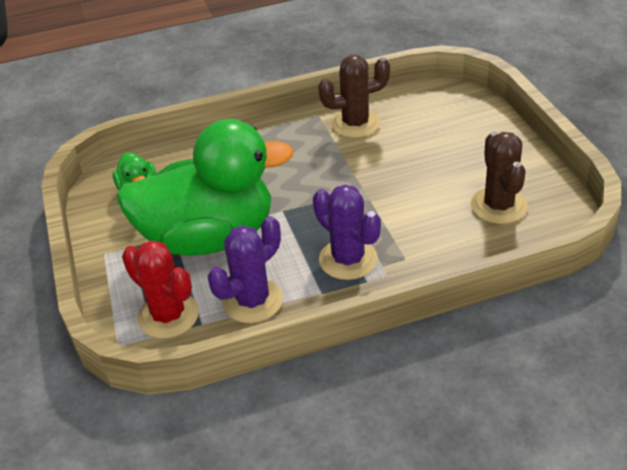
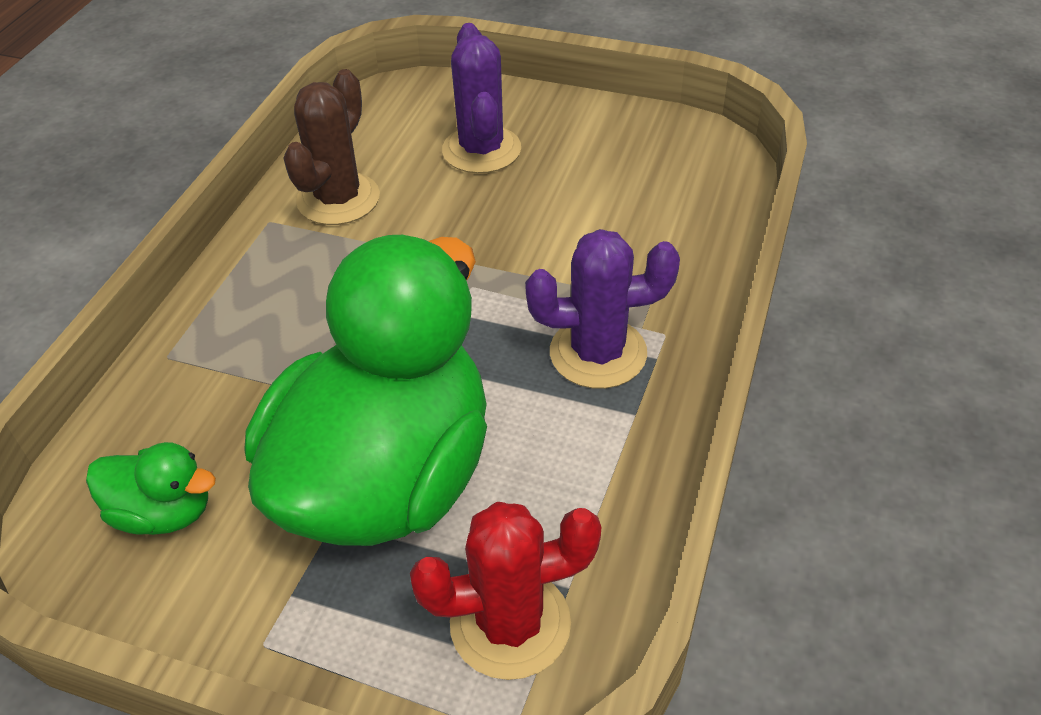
camera: 55 degrees left, 5 degrees up
purple cactus [208,216,283,323] -> purple cactus moved to [442,23,521,173]
brown cactus [471,132,528,224] -> none

